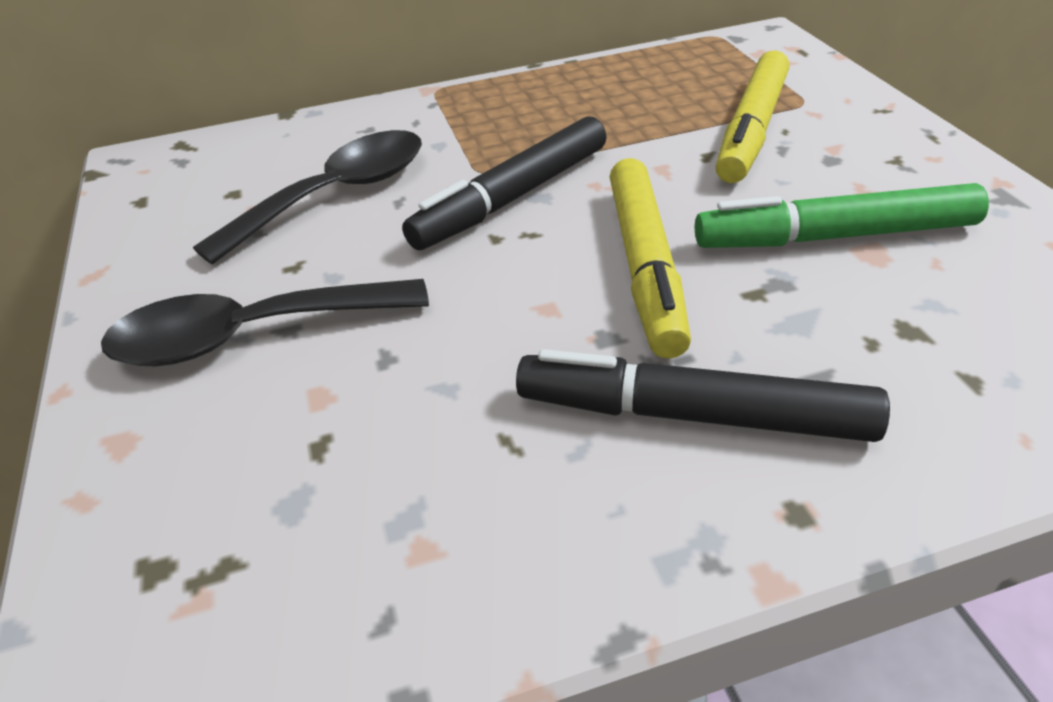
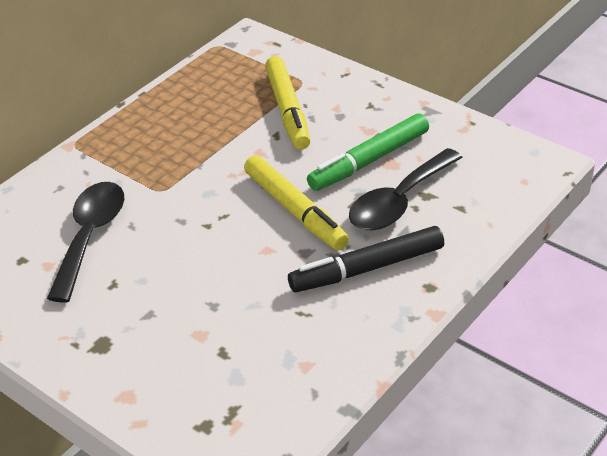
camera: 35 degrees left, 0 degrees up
black spoon [101,279,429,366] -> black spoon moved to [349,148,463,230]
black marker [402,116,606,250] -> none

